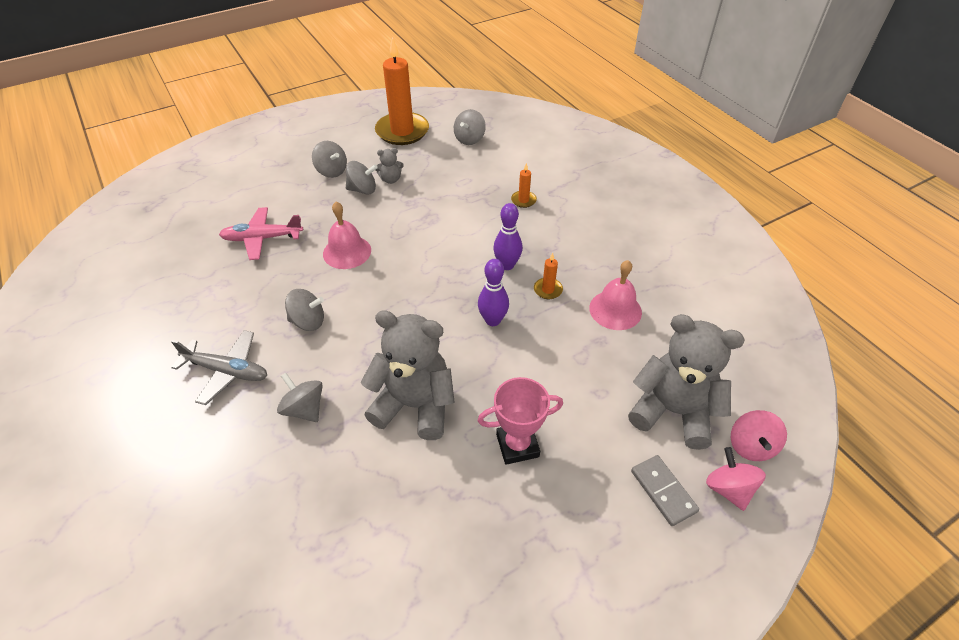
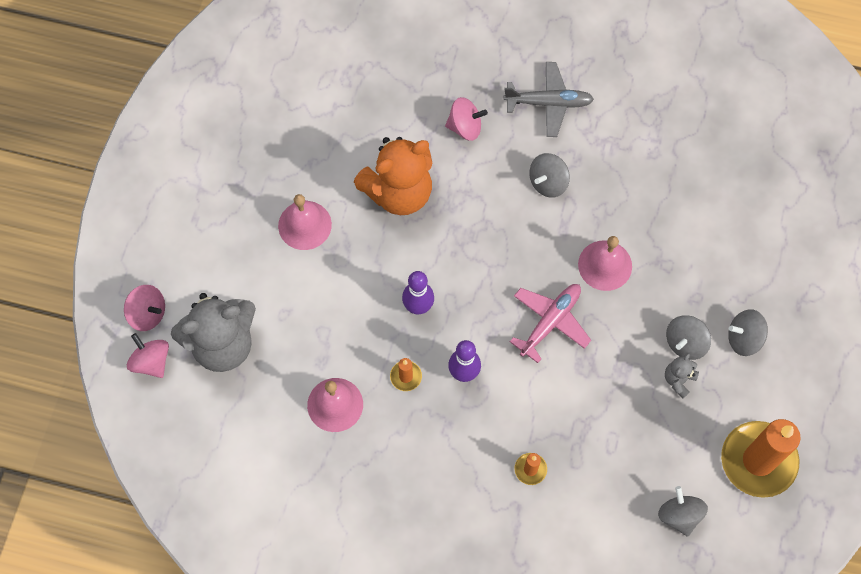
camera: 135 degrees right, 20 degrees up
grey plane [171,330,267,405] -> grey plane turned 150 degrees counterclockwise [504,62,594,137]
pink plane [219,207,303,260] -> pink plane moved to [510,284,591,363]
grey spinning top [277,373,323,422] -> pink spinning top [445,97,488,141]
grey teddy bear [361,310,455,440] -> orange teddy bear [354,137,432,215]
pink trophy [478,377,563,465] -> pink bell [278,194,332,250]
grey domino [631,455,699,526] -> none

